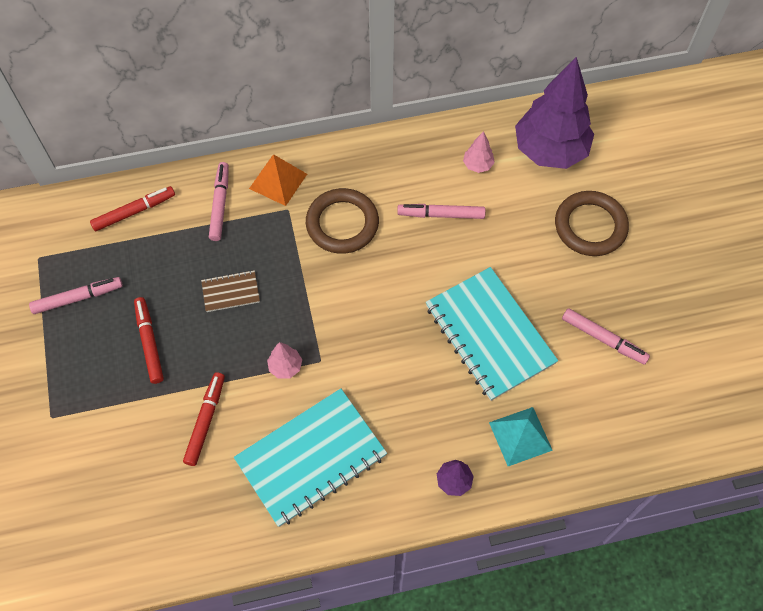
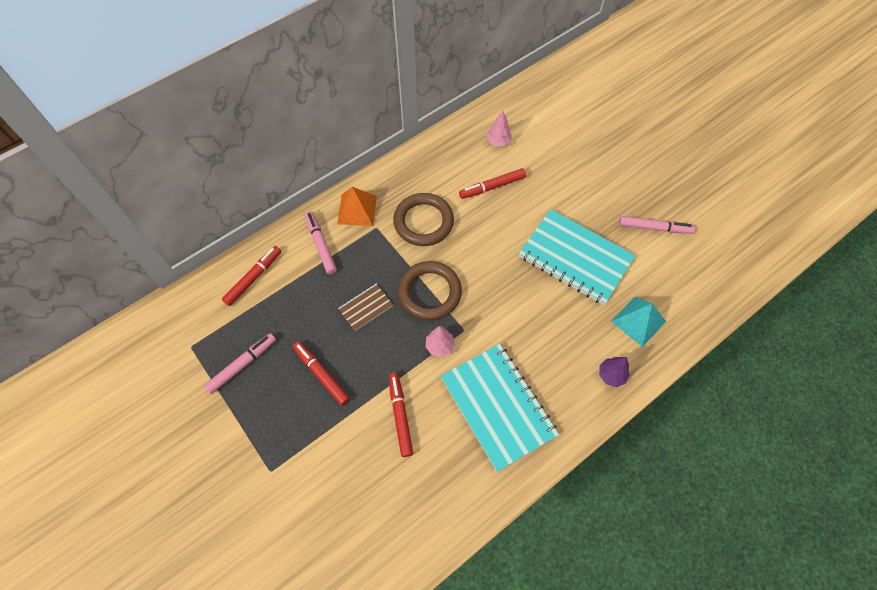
camera: 25 degrees left, 0 degrees up
turquoise notebook [234,388,387,527] -> turquoise notebook turned 60 degrees counterclockwise [441,344,559,472]
pink marker [397,204,486,219] -> red marker [459,168,526,199]
purple tree [515,57,594,169] -> none
brown ring [555,191,629,256] -> brown ring moved to [398,261,462,320]

